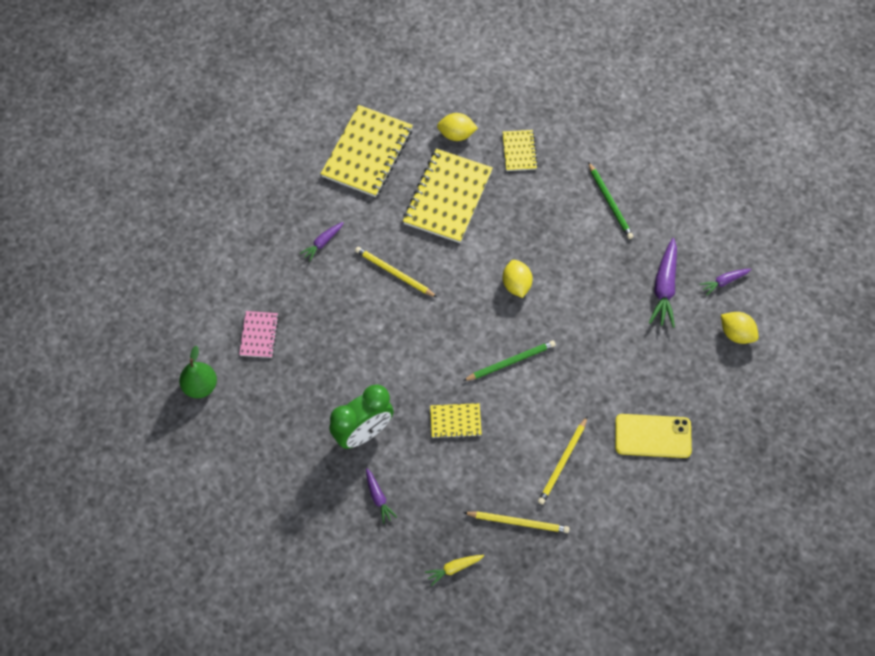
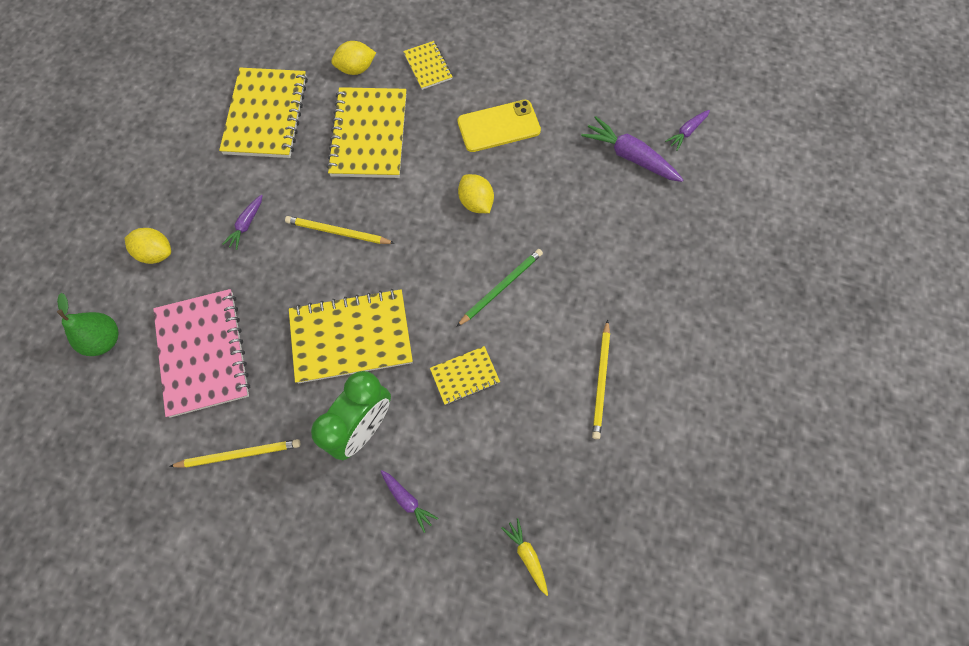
camera: 20 degrees left, 5 degrees up
green pear [179,346,217,398] -> green pear moved to [57,293,118,356]
pink notebook [239,311,279,358] -> pink notebook [153,289,250,418], size x1.97
yellow carrot [425,555,484,586] -> yellow carrot turned 105 degrees clockwise [501,518,548,596]
yellow pencil [463,511,570,533] -> yellow pencil moved to [169,439,300,468]
green pencil [588,162,634,239] -> none
yellow phone [615,414,692,458] -> yellow phone moved to [457,100,541,152]
purple carrot [649,238,677,328] -> purple carrot turned 135 degrees clockwise [581,116,683,182]
yellow lemon [721,312,759,344] -> yellow lemon moved to [125,228,171,264]
none -> yellow notebook [289,289,413,383]

